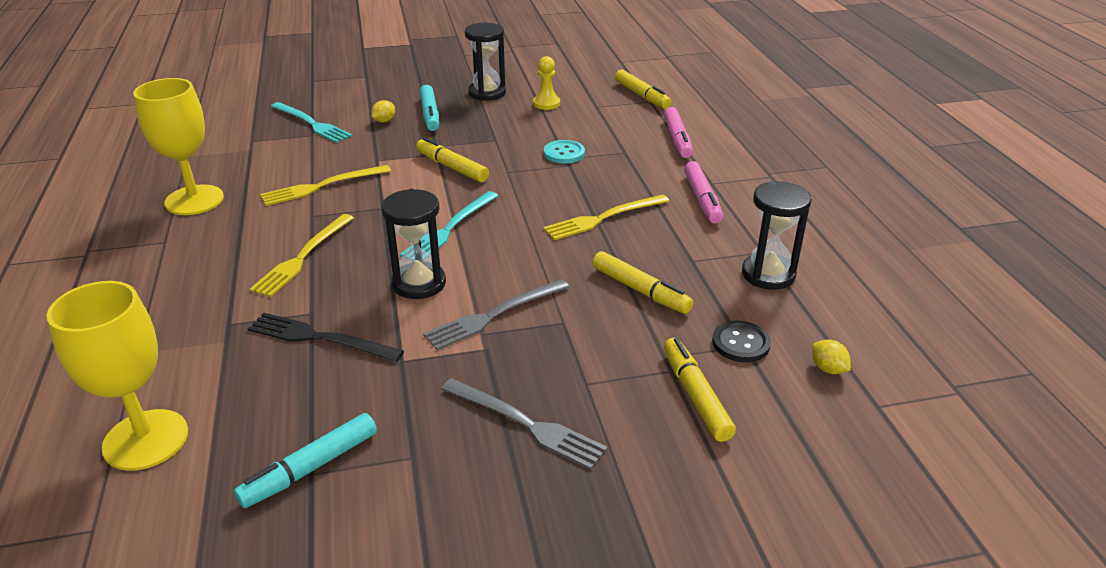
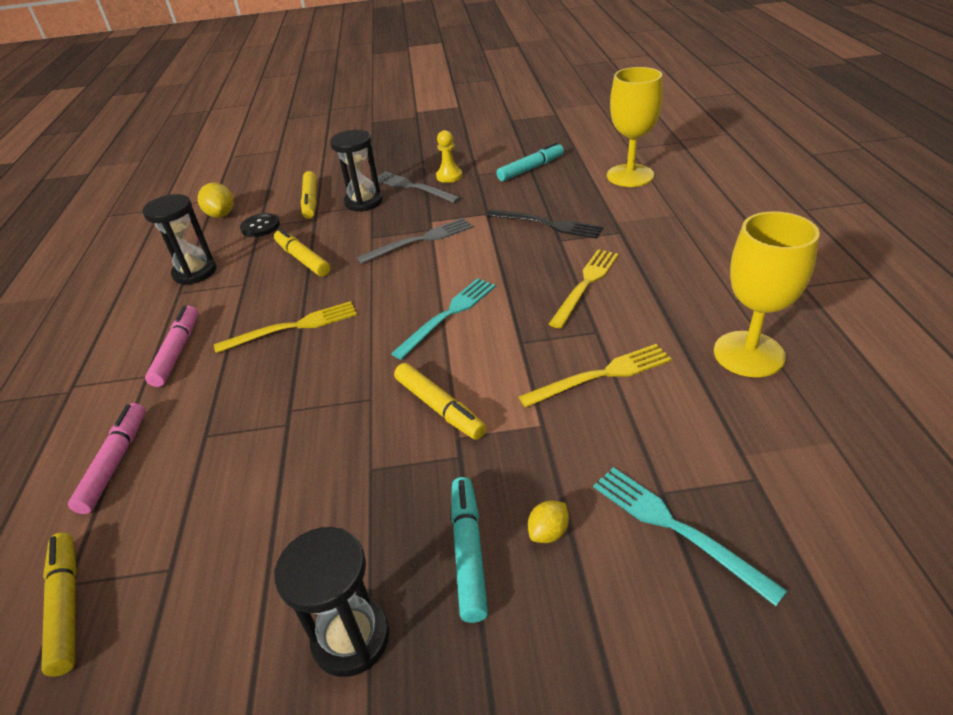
camera: 170 degrees left, 5 degrees up
black hourglass [381,189,446,299] -> black hourglass moved to [330,130,383,212]
yellow pawn [533,56,560,110] -> yellow pawn moved to [436,130,462,183]
turquoise button [544,140,585,164] -> none
yellow lemon [812,340,851,374] -> yellow lemon [198,182,234,218], size x1.62

